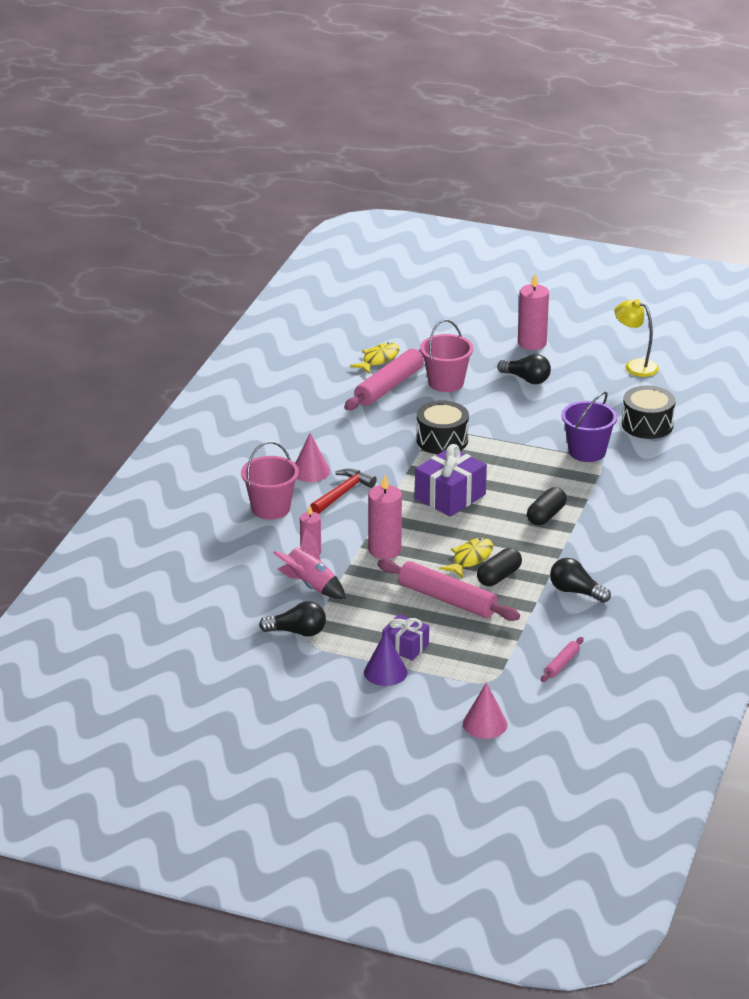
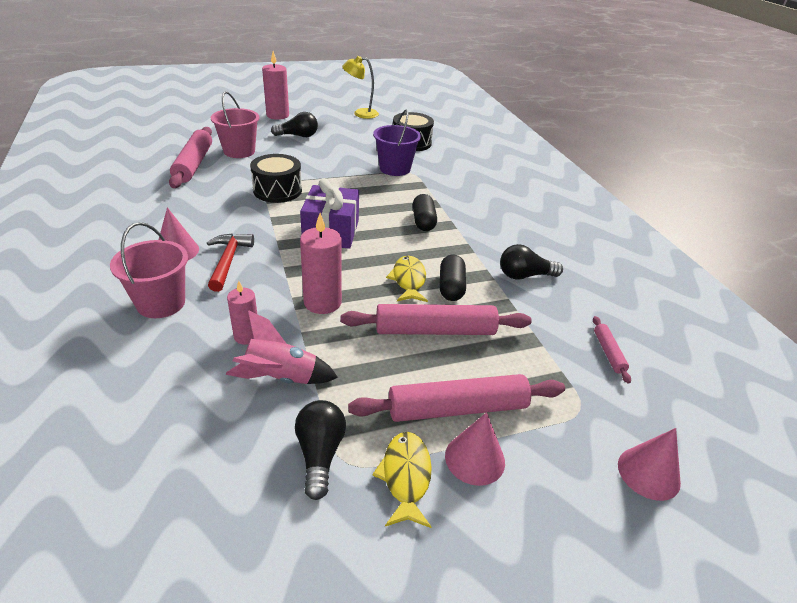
camera: 40 degrees left, 5 degrees up
black light bulb [259,601,326,637] -> black light bulb turned 60 degrees counterclockwise [295,400,346,500]
yellow fish [350,342,400,374] -> yellow fish moved to [372,432,432,528]
purple cone [364,631,407,686] -> pink cone [445,412,505,486]
purple gift [382,614,429,661] -> pink rolling pin [348,374,565,422]

